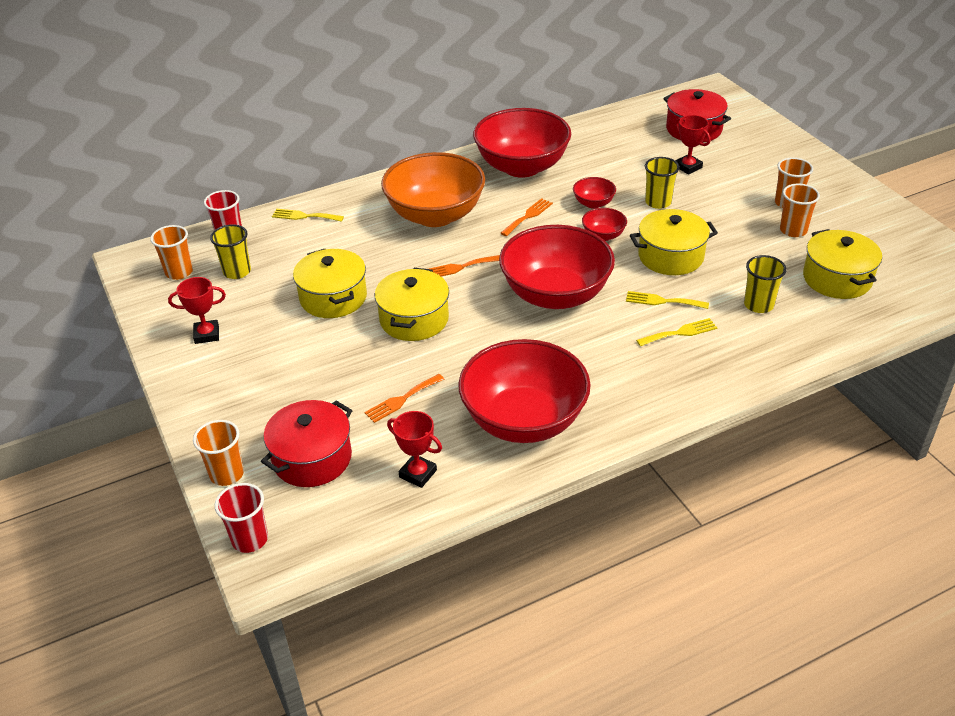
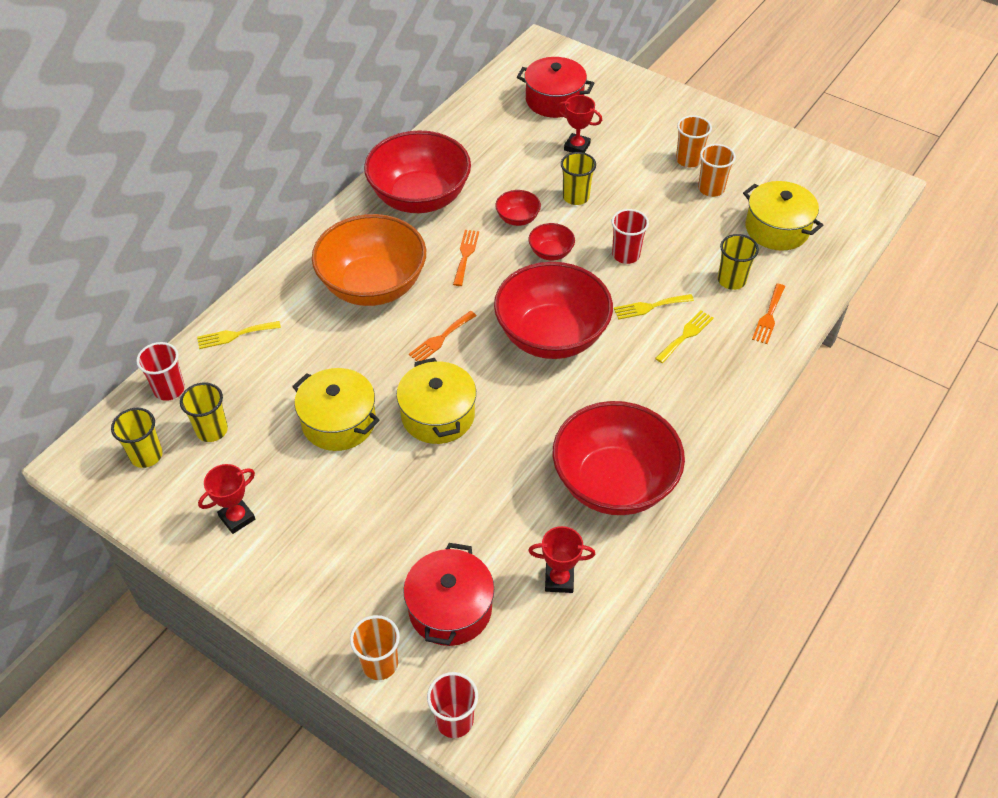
camera: 30 degrees left, 10 degrees up
orange cup [150,225,193,280] -> yellow cup [111,408,163,468]
orange fork [365,374,444,423] -> orange fork moved to [752,284,785,344]
yellow pot [630,209,718,275] -> red cup [611,209,649,264]

